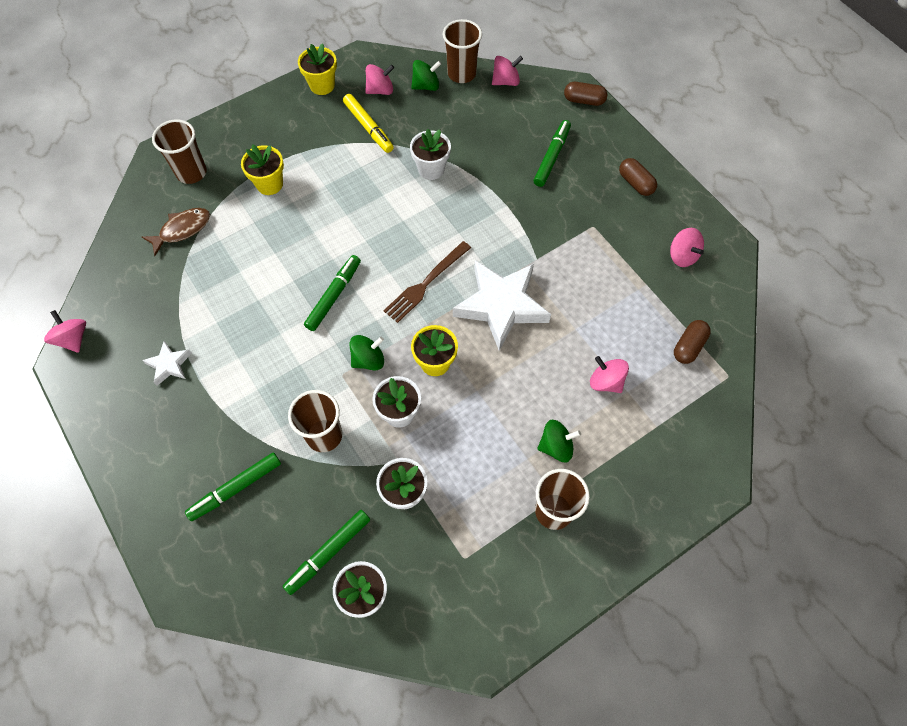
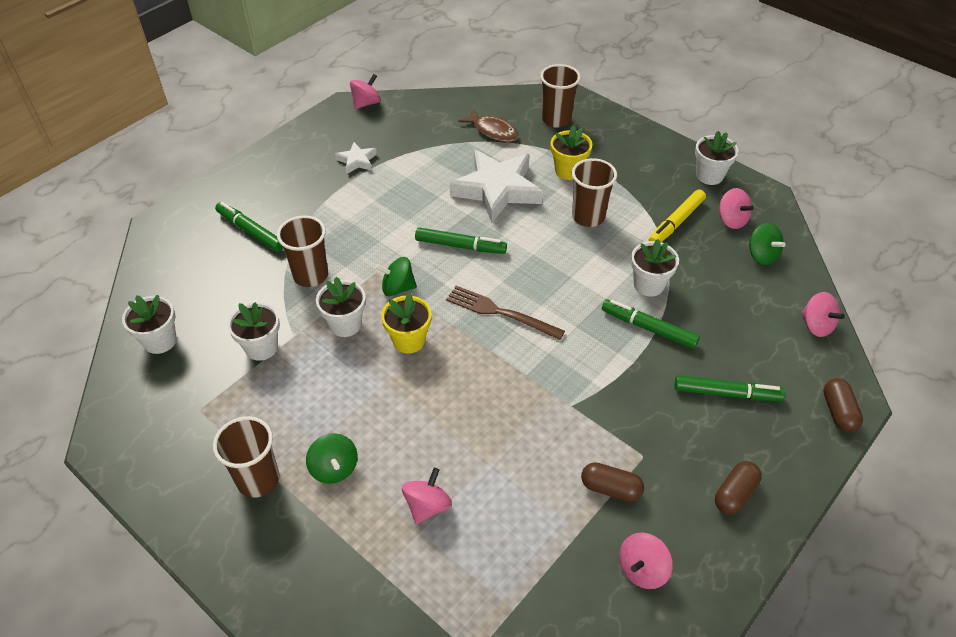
camera: 75 degrees right, 15 degrees down
green marker [283,510,370,595] -> green marker moved to [602,299,700,349]
yellow flower pot [298,43,337,95] -> white flower pot [695,131,739,185]
green spinning top [350,335,384,370] -> green spinning top turned 135 degrees clockwise [375,257,417,296]
brown cup [443,19,482,83] -> brown cup moved to [572,158,617,227]
white star [453,260,551,351] -> white star moved to [449,149,543,223]
brown capsule [674,320,711,364] -> brown capsule moved to [581,462,644,502]

